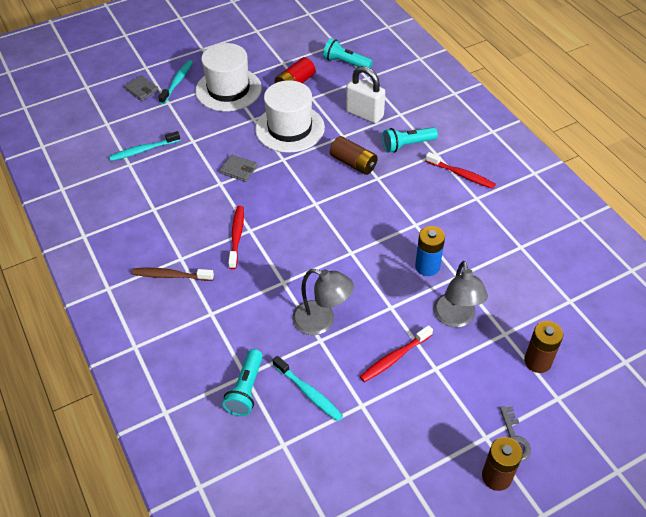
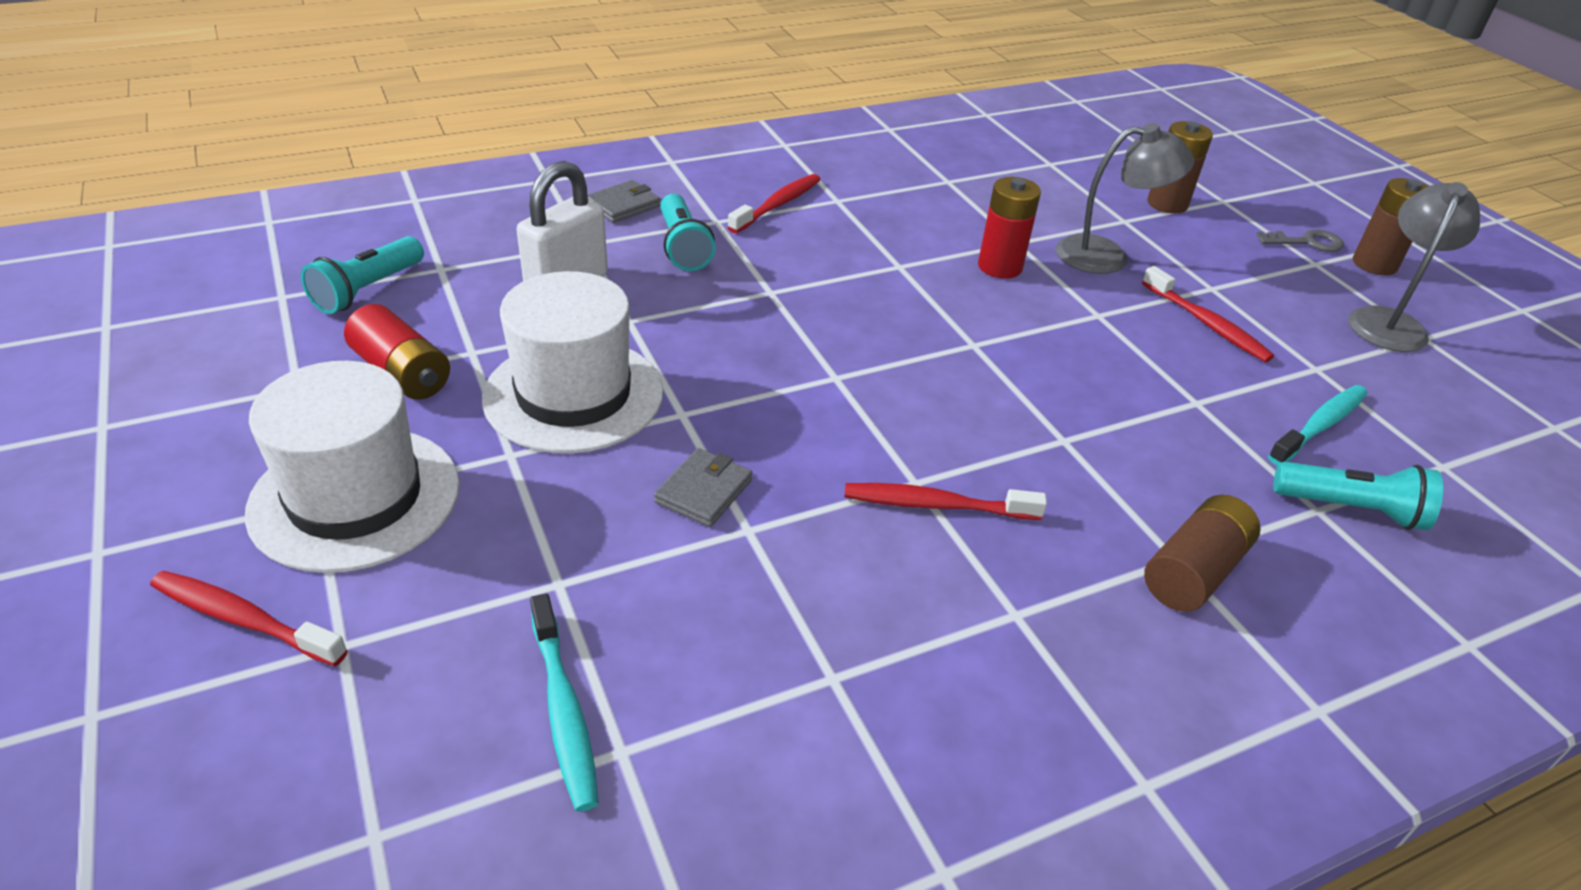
camera: 90 degrees left, 10 degrees down
grey wallet [124,76,159,101] -> grey wallet moved to [588,180,660,223]
brown toothbrush [132,268,214,281] -> none
turquoise toothbrush [158,60,193,104] -> red toothbrush [150,571,348,666]
grey lamp [292,269,354,335] -> grey lamp moved to [1348,182,1480,352]
brown battery [330,136,378,175] -> brown battery moved to [1144,495,1261,612]
blue battery [415,226,445,276] -> red battery [978,177,1041,279]

